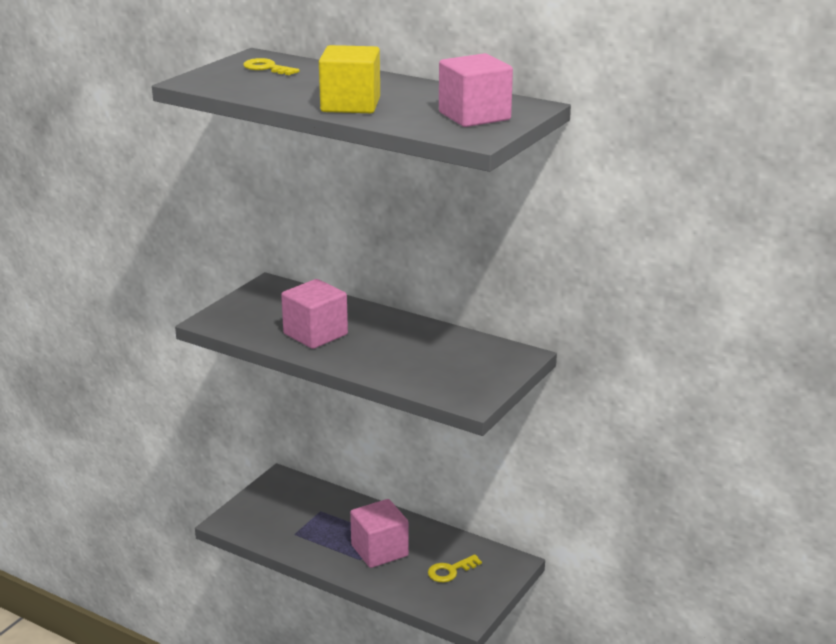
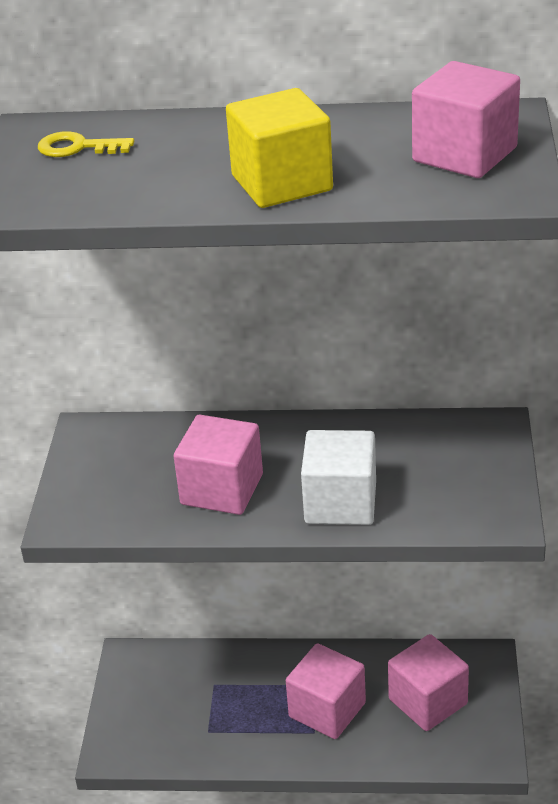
camera: 25 degrees left, 10 degrees up
yellow key [428,554,482,582] -> pink cube [388,634,469,731]
none -> white cube [301,430,376,525]

